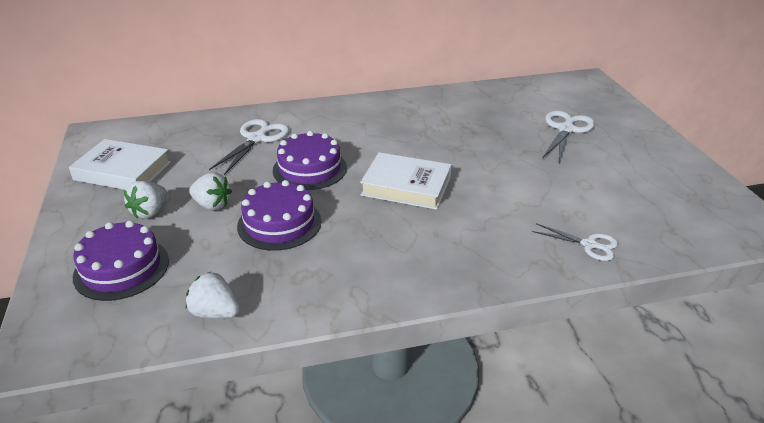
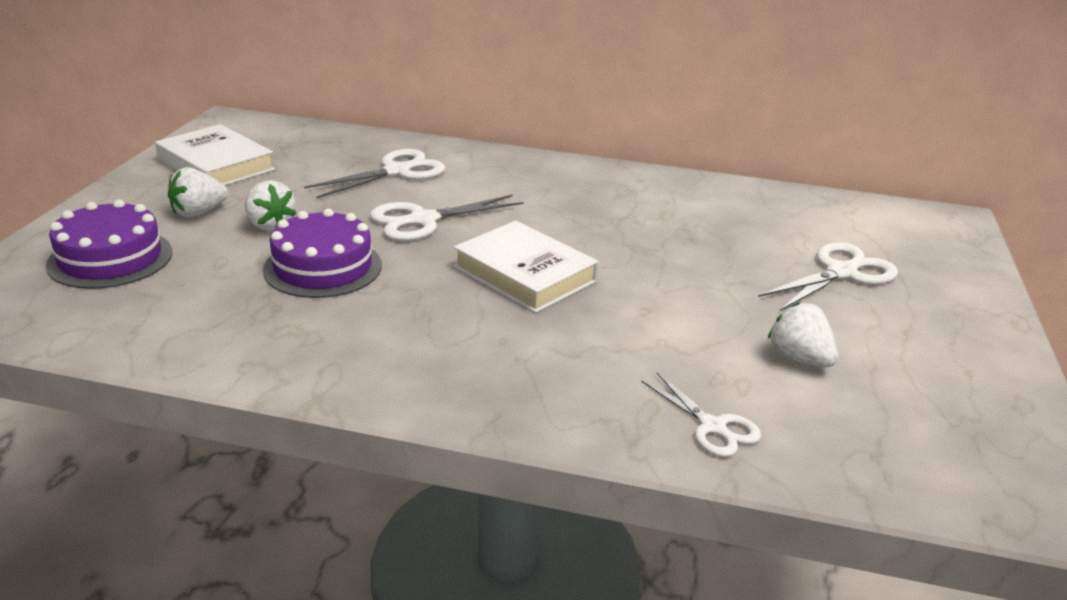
camera: 25 degrees right, 5 degrees down
white strawberry [186,272,240,319] -> white strawberry moved to [768,302,838,367]
purple cake [273,131,347,190] -> white scissors [370,194,524,241]

